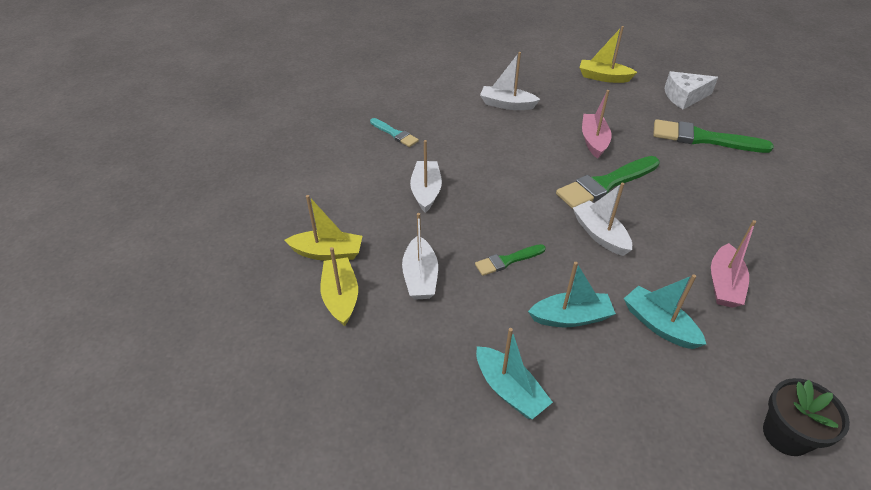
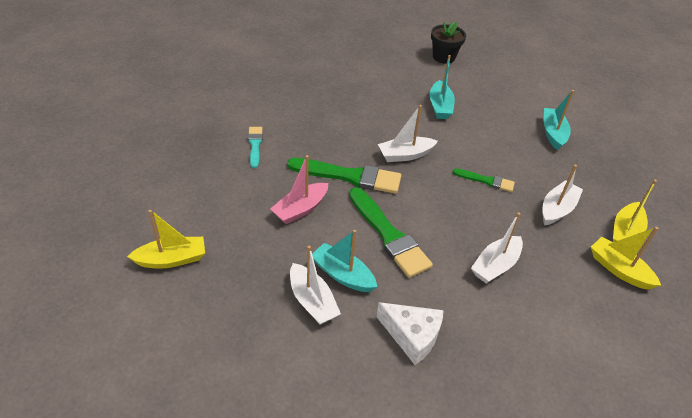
camera: 140 degrees left, 0 degrees up
turquoise brush [370,118,419,147] -> turquoise brush moved to [248,127,263,168]
turquoise boat [528,262,616,327] -> turquoise boat moved to [312,230,377,292]
white boat [573,183,632,256] -> white boat turned 60 degrees clockwise [378,105,438,162]
yellow boat [580,26,637,83] -> yellow boat turned 75 degrees counterclockwise [127,210,205,268]
green brush [653,119,774,153] -> green brush moved to [349,187,433,278]
white cheese [664,71,718,109] -> white cheese moved to [376,302,444,365]
pink boat [711,220,756,308] -> none

